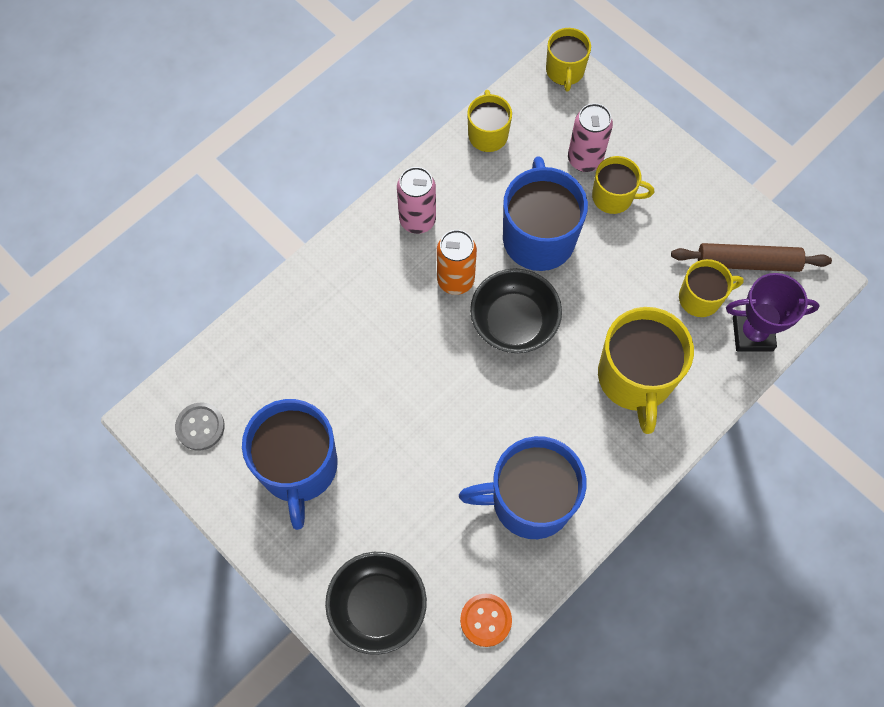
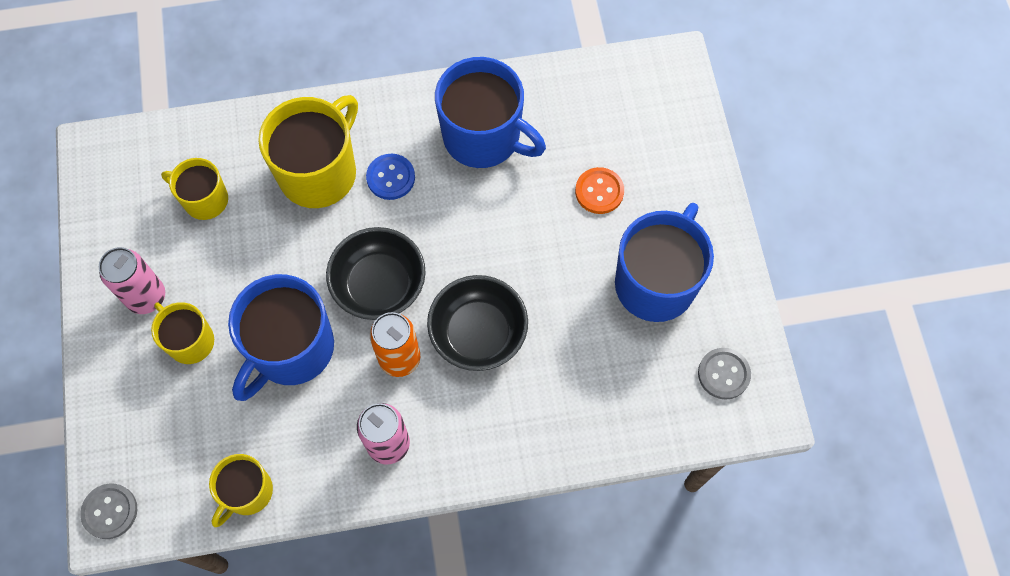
camera: 145 degrees left, 0 degrees up
black bowl [325,552,427,655] -> black bowl moved to [427,275,528,371]
orange button [460,593,512,647] -> orange button moved to [575,167,624,214]
yellow mug [546,28,591,92] -> grey button [80,483,137,539]
pink can [568,103,613,172] -> pink can moved to [99,247,165,314]
brown rolling pin [671,243,832,272] -> none
purple trophy [726,273,819,352] -> none
none -> blue button [366,154,415,200]

